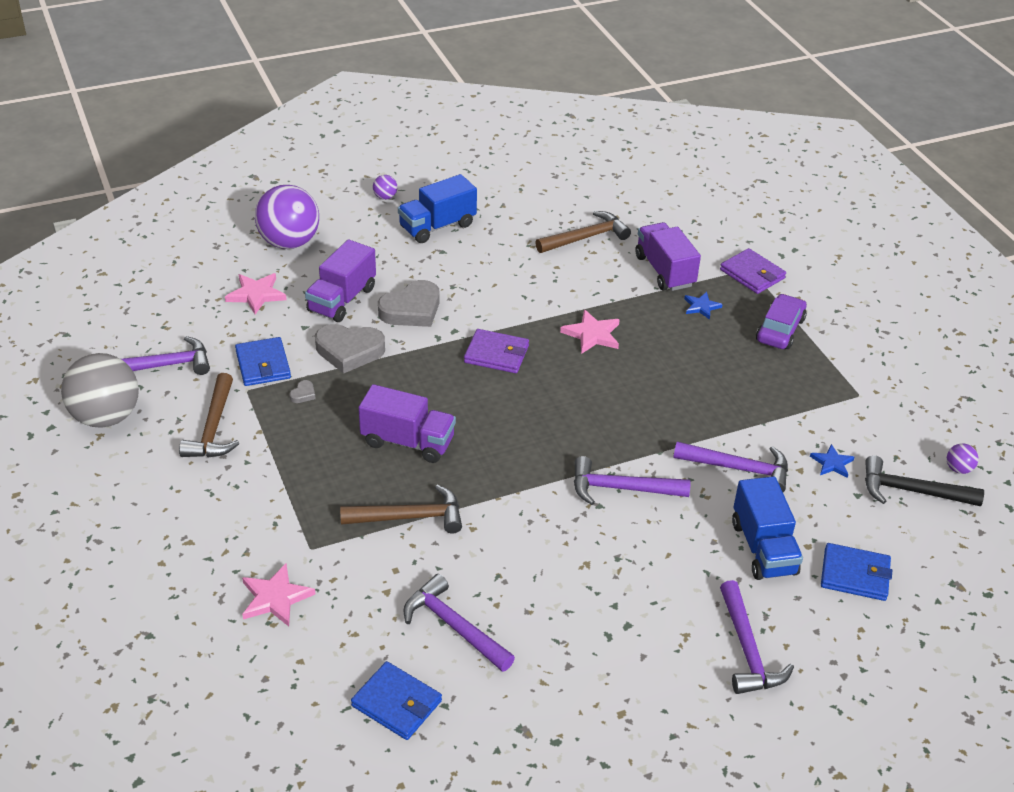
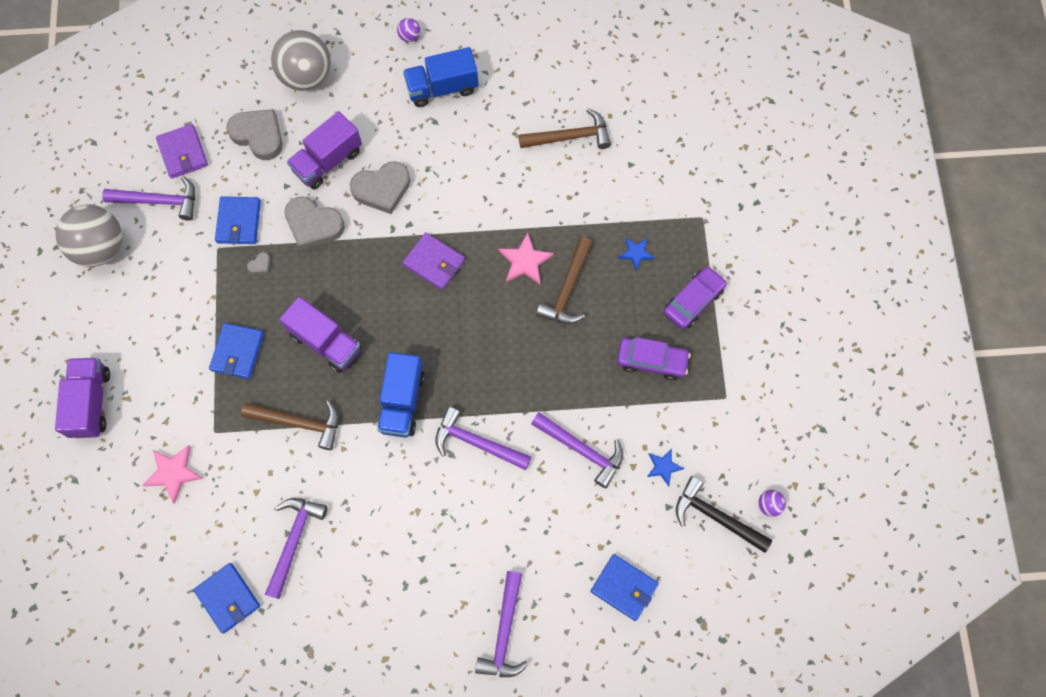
camera: 20 degrees right, 30 degrees up
brown hammer [179,373,239,457] -> brown hammer moved to [536,237,593,324]
pink star [225,273,287,314] -> grey heart [226,109,283,160]
purple ball [255,185,319,249] -> grey ball [271,30,331,91]
purple hammer [403,574,515,672] -> purple hammer turned 45 degrees clockwise [265,498,328,599]
purple truck [635,222,701,291] -> purple truck moved to [55,358,110,438]
purple wallet [720,248,786,294] -> purple wallet moved to [156,124,208,179]
blue truck [732,476,803,580] -> blue truck moved to [377,352,425,438]
none -> blue wallet [209,323,264,379]
none -> purple car [617,337,691,380]

